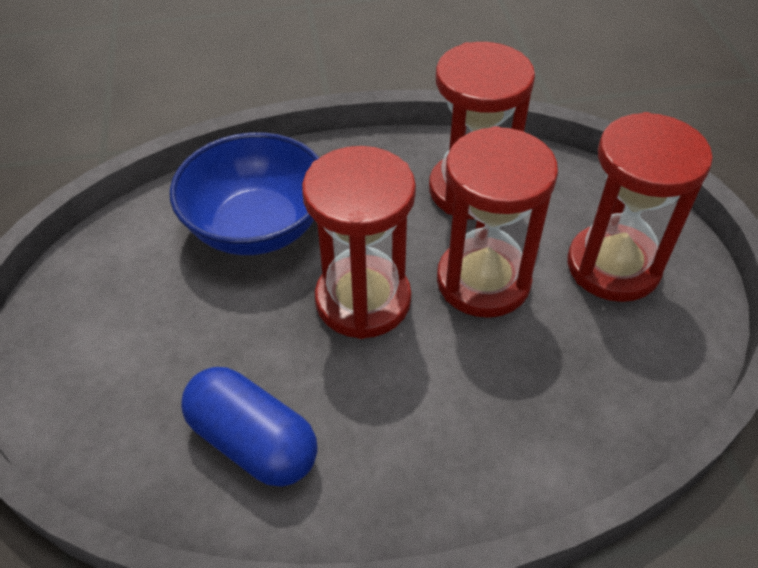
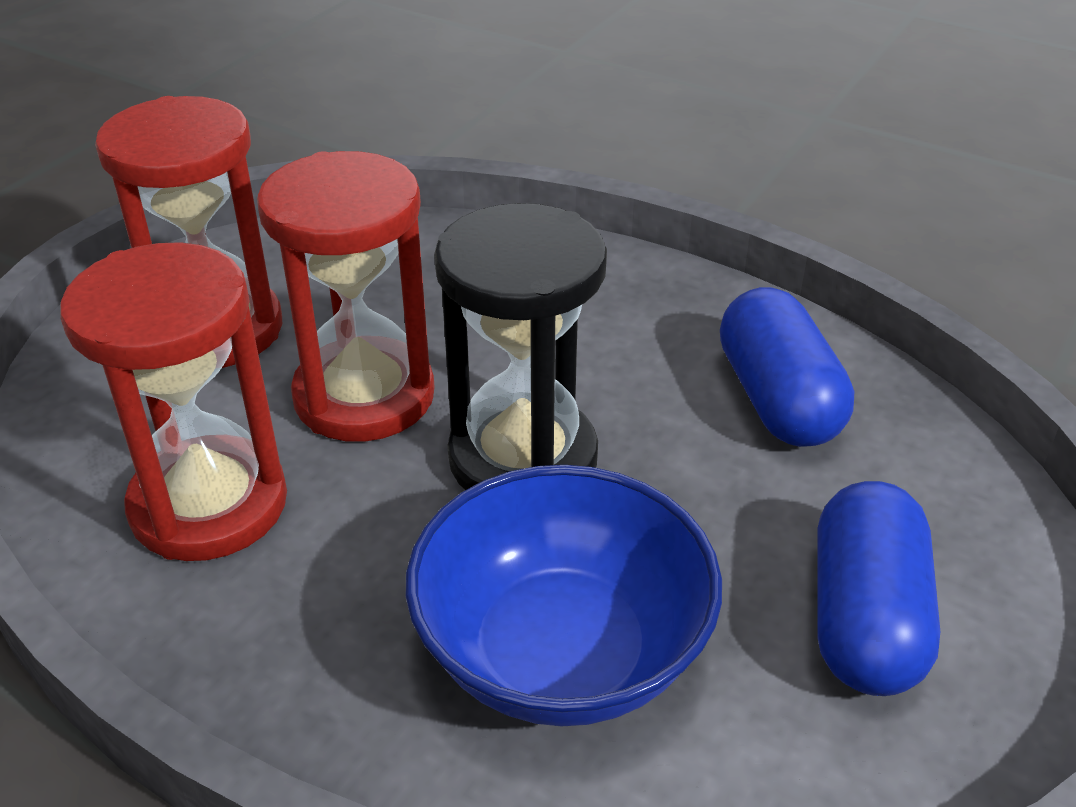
camera: 140 degrees left, 10 degrees down
red hourglass [302,146,416,339] -> black hourglass [434,203,607,490]
none -> blue capsule [817,481,940,696]

